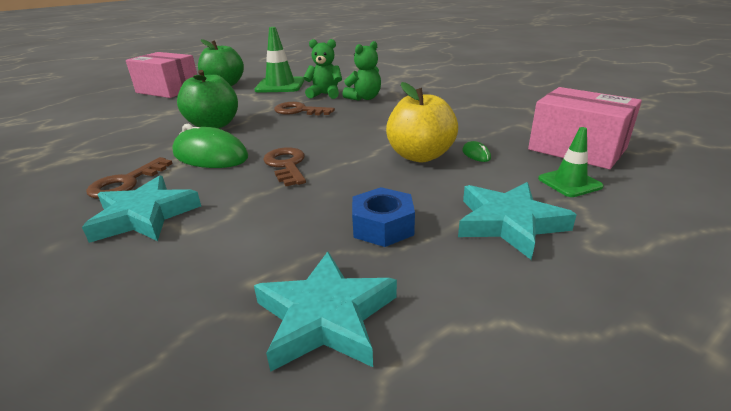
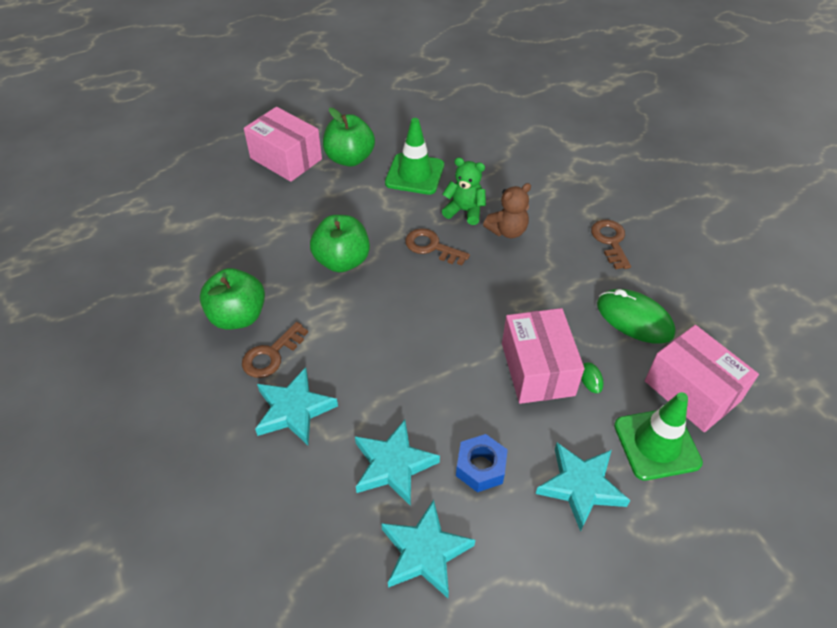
camera: 10 degrees right, 20 degrees up
green mouse [172,124,248,168] -> green mouse moved to [597,289,676,344]
brown key [263,147,306,186] -> brown key moved to [591,220,631,269]
green teddy bear [342,41,381,101] -> brown teddy bear [483,183,531,238]
yellow apple [386,82,458,162] -> pink box [502,308,584,404]
green traffic cone [538,127,604,197] -> green traffic cone [614,392,703,481], size x1.71
none -> green apple [200,268,265,330]
none -> turquoise star [355,420,440,506]

